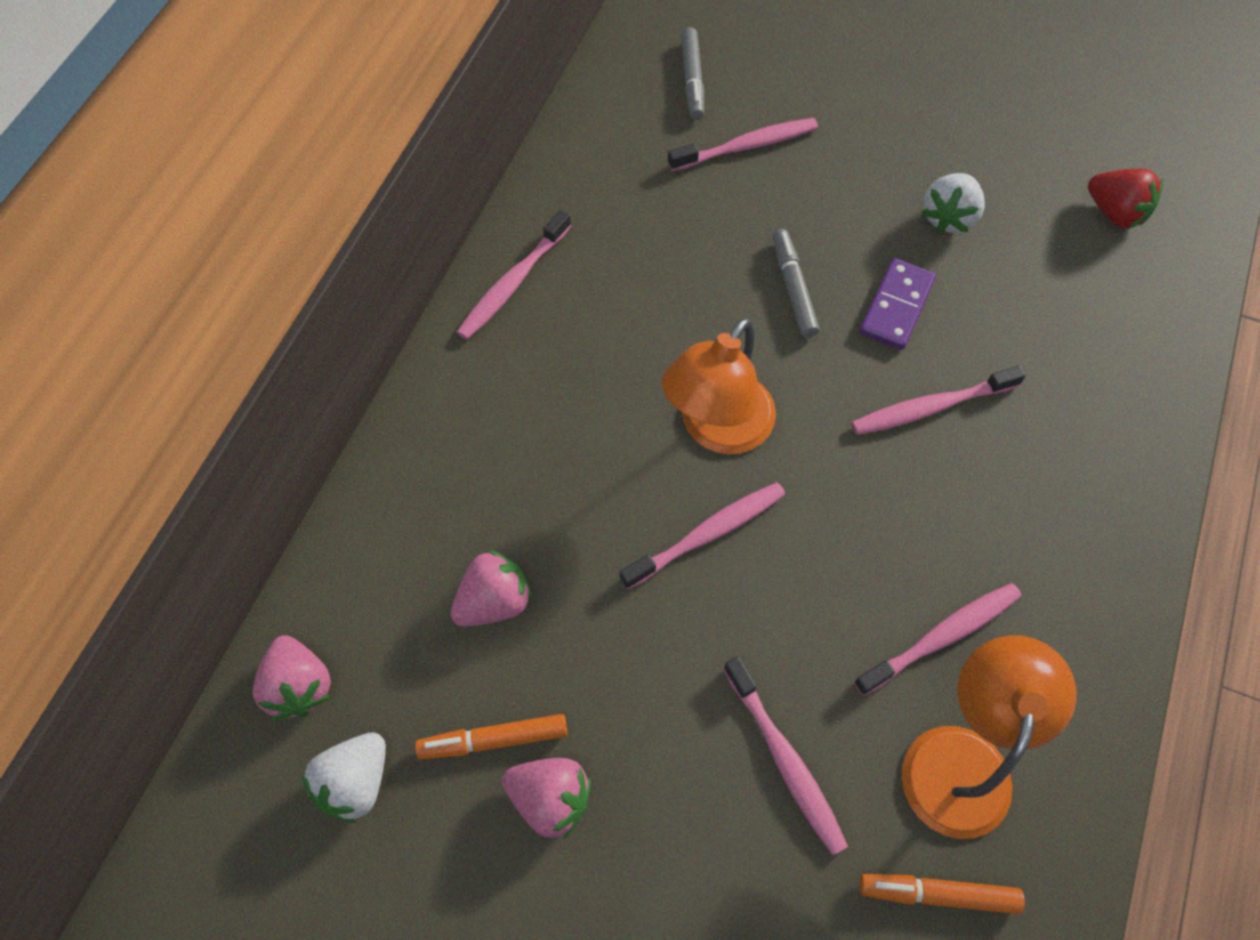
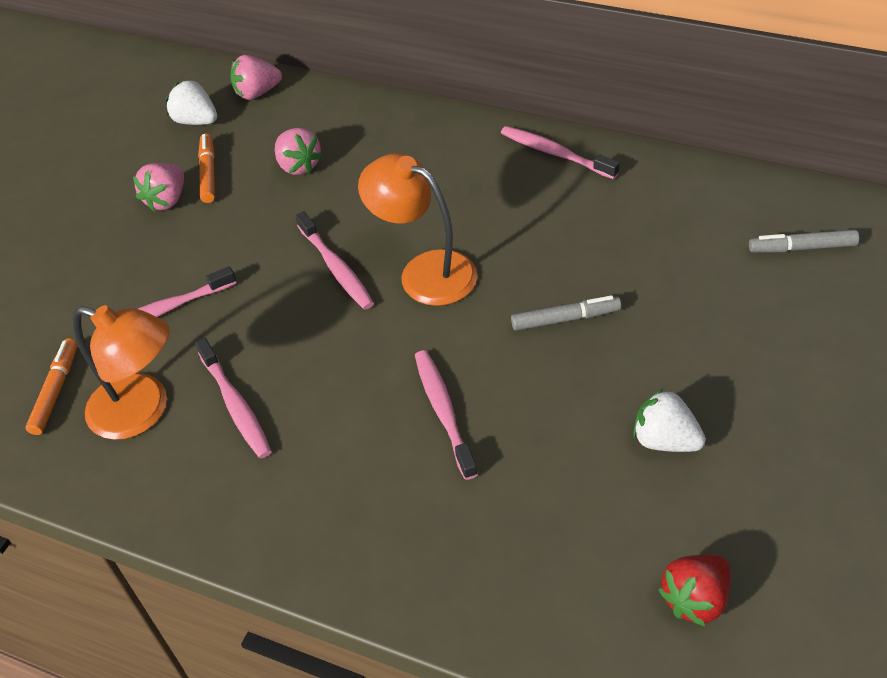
camera: 95 degrees right, 15 degrees down
pink toothbrush [668,118,818,171] -> none
purple domino [859,258,936,350] -> none

